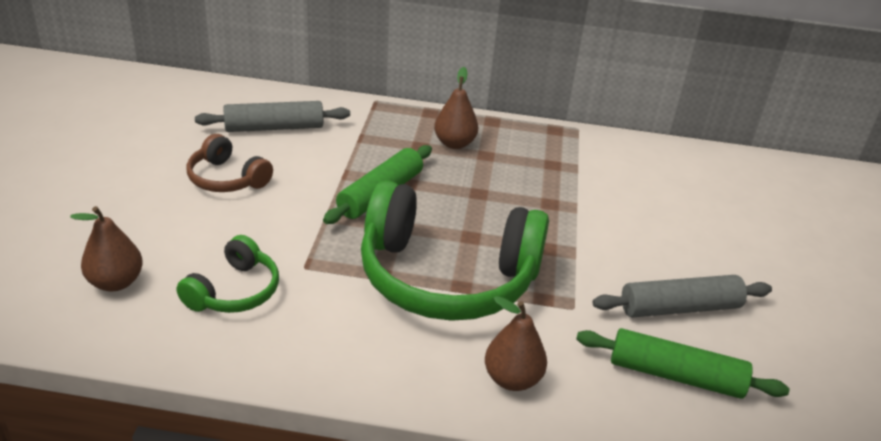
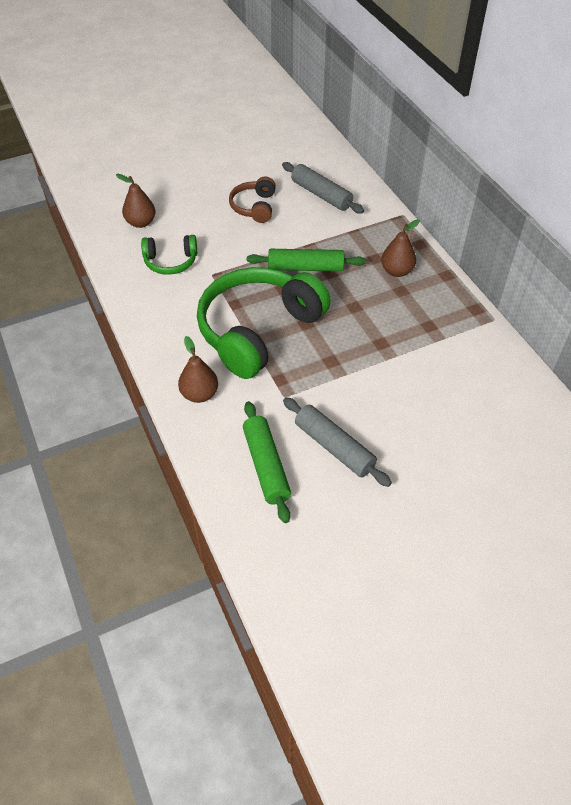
camera: 60 degrees right, 15 degrees up
green headphones [361,180,549,321] -> green headphones turned 60 degrees clockwise [197,267,331,379]

